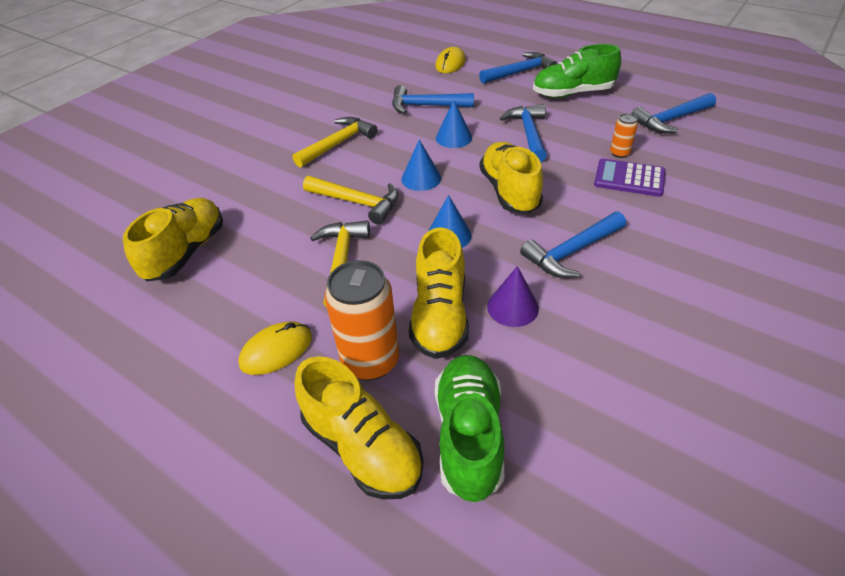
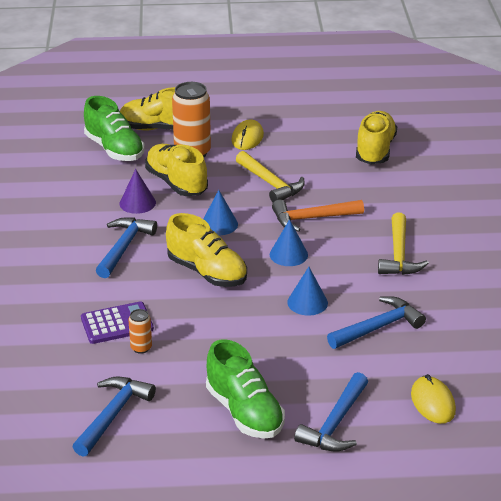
camera: 140 degrees right, 10 degrees down
yellow shoe [123,198,223,281] -> yellow shoe turned 150 degrees counterclockwise [356,111,397,164]
yellow hammer [303,176,399,225] -> orange hammer [272,200,364,232]
blue hammer [500,104,547,162] -> none
green shoe [533,44,621,98] -> green shoe turned 105 degrees clockwise [206,339,285,438]

